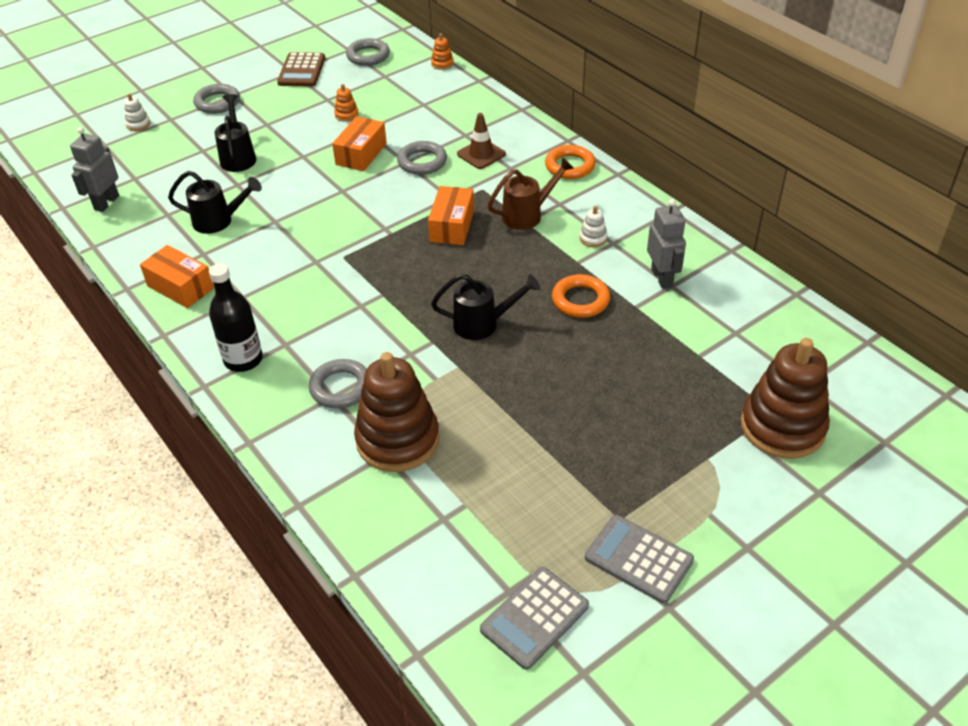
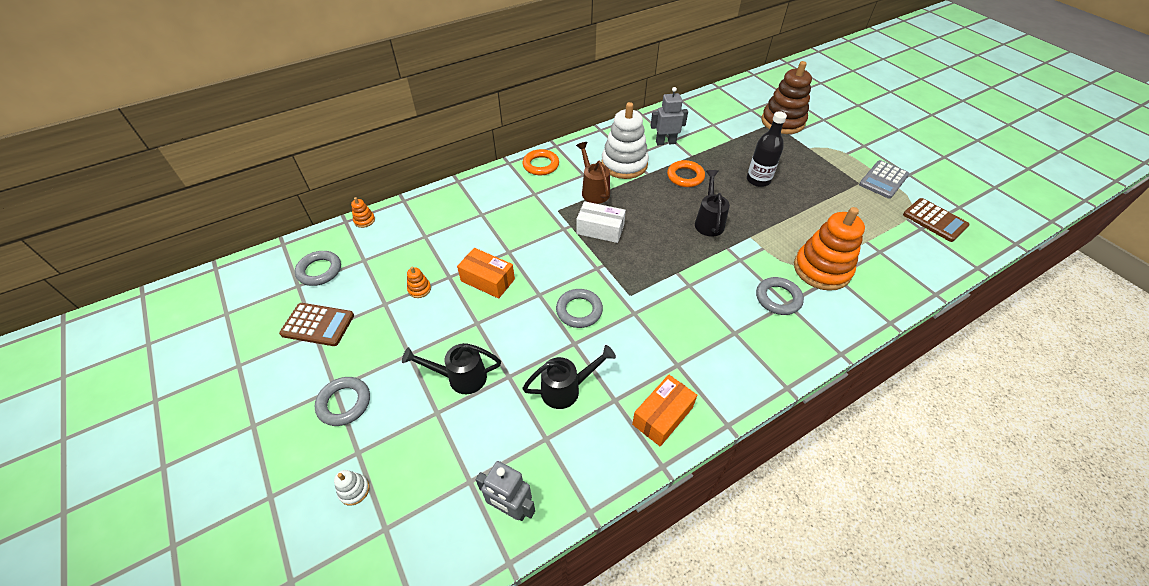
camera: 85 degrees left, 5 degrees up
black watering can [168,171,262,234] -> black watering can turned 60 degrees clockwise [522,345,616,409]
black bottle [209,263,263,372] -> black bottle moved to [747,111,787,187]
brown stacking toy [354,352,439,472] -> orange stacking toy [794,207,865,291]
grey ring [397,141,447,175] -> grey ring moved to [556,289,603,328]
orange box [428,186,474,245] -> white box [576,201,626,243]
brown traffic cone [457,113,506,169] -> none
grey calculator [480,567,589,670] -> brown calculator [903,198,969,242]
white stacking toy [580,206,608,247] -> white stacking toy [601,102,649,179], size x2.50

